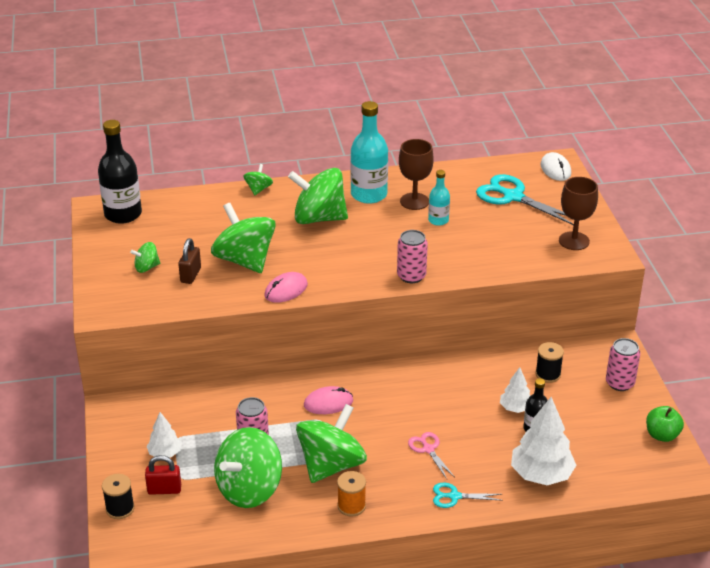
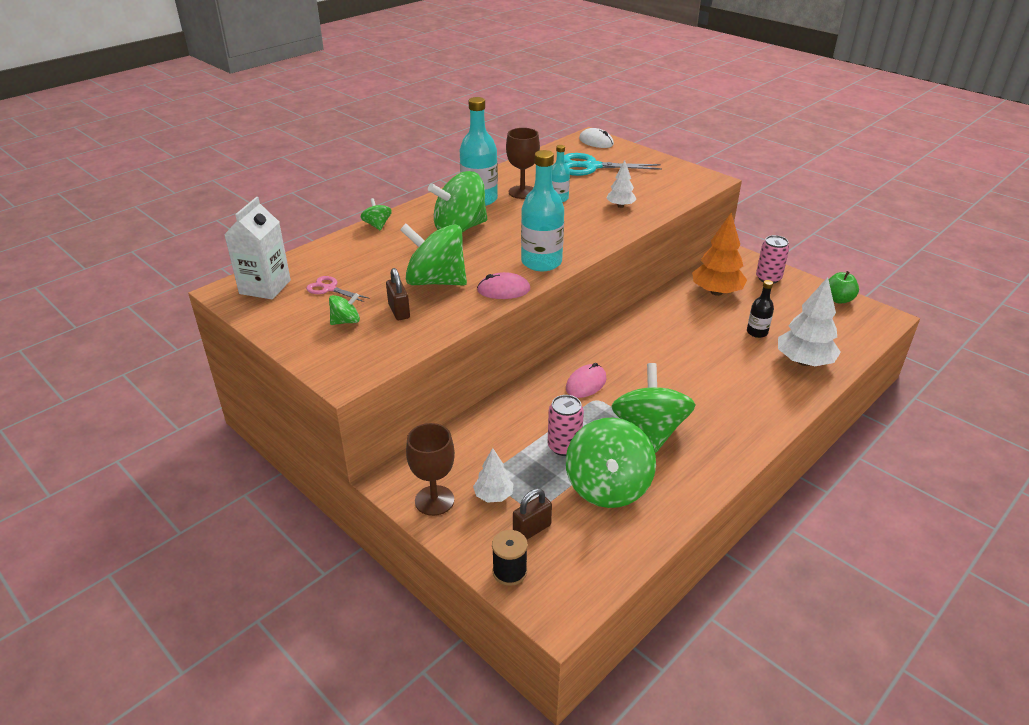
camera: 35 degrees left, 0 degrees up
black bottle [98,120,142,224] -> white carton [224,197,291,299]
green spinning top [130,242,160,273] -> green spinning top turned 150 degrees counterclockwise [329,293,360,325]
red padlock [145,455,181,495] -> brown padlock [513,488,552,539]
pink mouse [264,272,308,303] -> pink mouse turned 75 degrees clockwise [477,272,530,299]
orange spool [337,471,366,517] -> none
pink can [397,230,428,283] -> none
pink scissors [408,432,454,479] -> pink scissors moved to [306,276,370,302]
turquoise scissors [433,483,503,508] -> none
white tree [500,367,530,413] -> white tree moved to [606,160,637,208]
black spool [535,342,564,383] -> orange tree [692,213,747,296]
brown goblet [559,177,598,250] -> brown goblet moved to [406,423,455,516]
none -> turquoise bottle [521,150,564,271]

